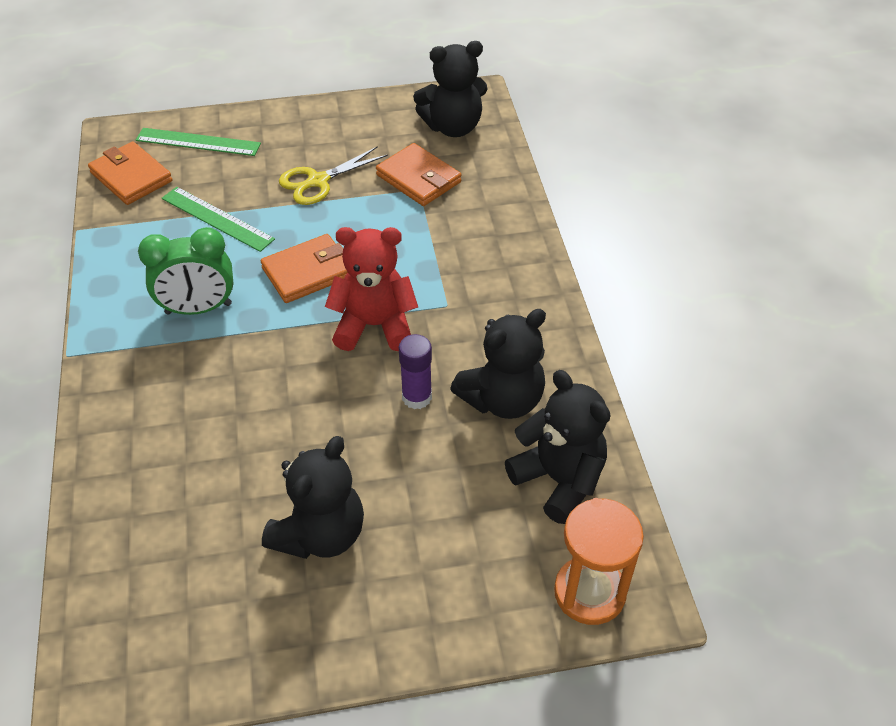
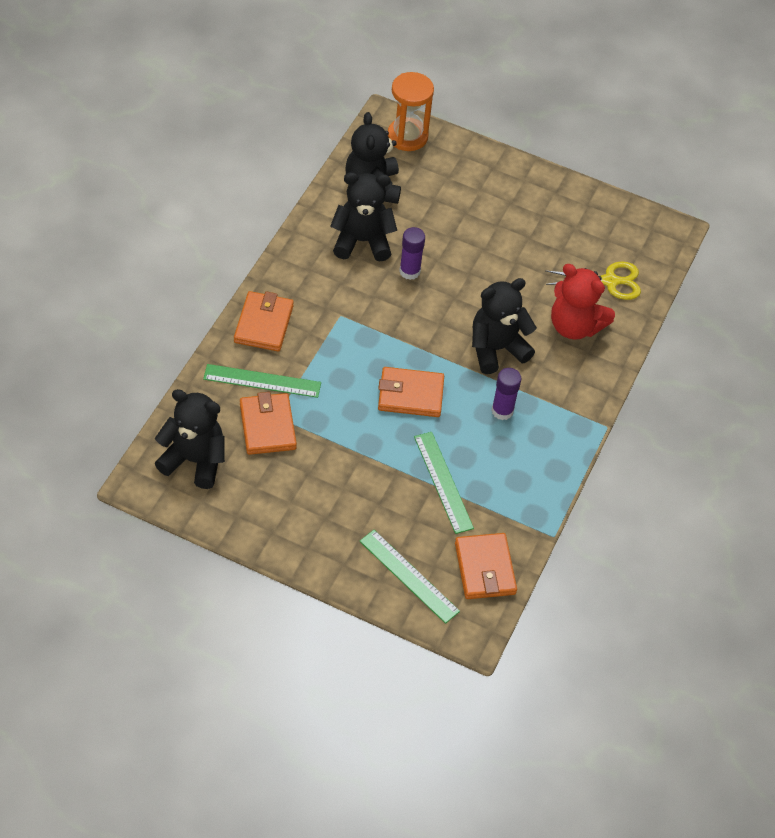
camera: 150 degrees left, 5 degrees up
green clock [138,227,234,315] -> purple glue stick [491,368,522,420]
black teddy bear [262,436,364,559] -> black teddy bear moved to [472,278,537,374]
yellow scissors [279,146,388,205] -> yellow scissors moved to [546,262,641,300]
red teddy bear [325,227,418,351] -> red teddy bear moved to [551,264,615,340]
none -> green ruler [203,364,321,398]
none -> orange wallet [234,291,294,352]

